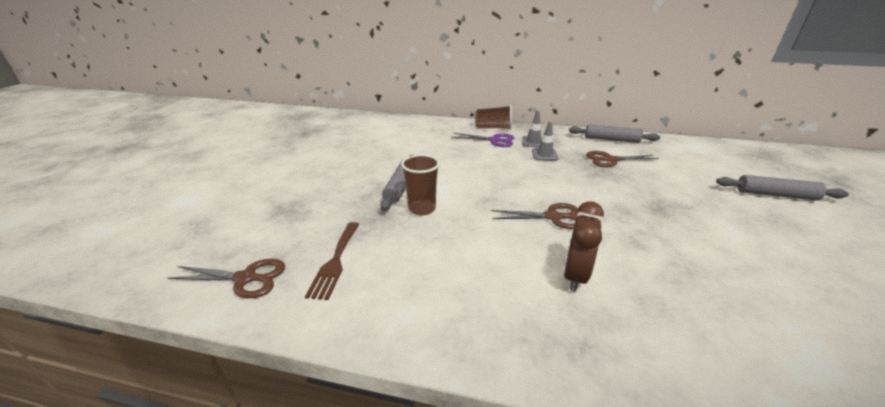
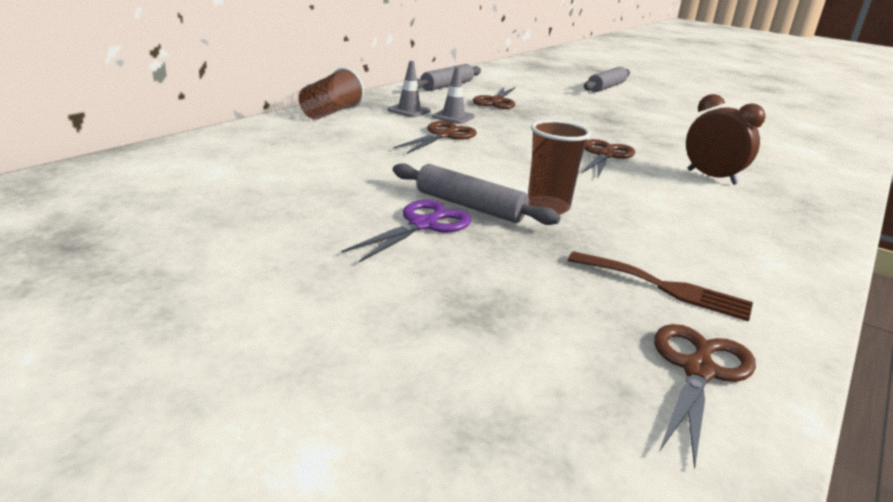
camera: 70 degrees left, 5 degrees down
purple scissors [452,133,514,147] -> purple scissors moved to [342,200,472,262]
none -> brown scissors [394,121,477,154]

